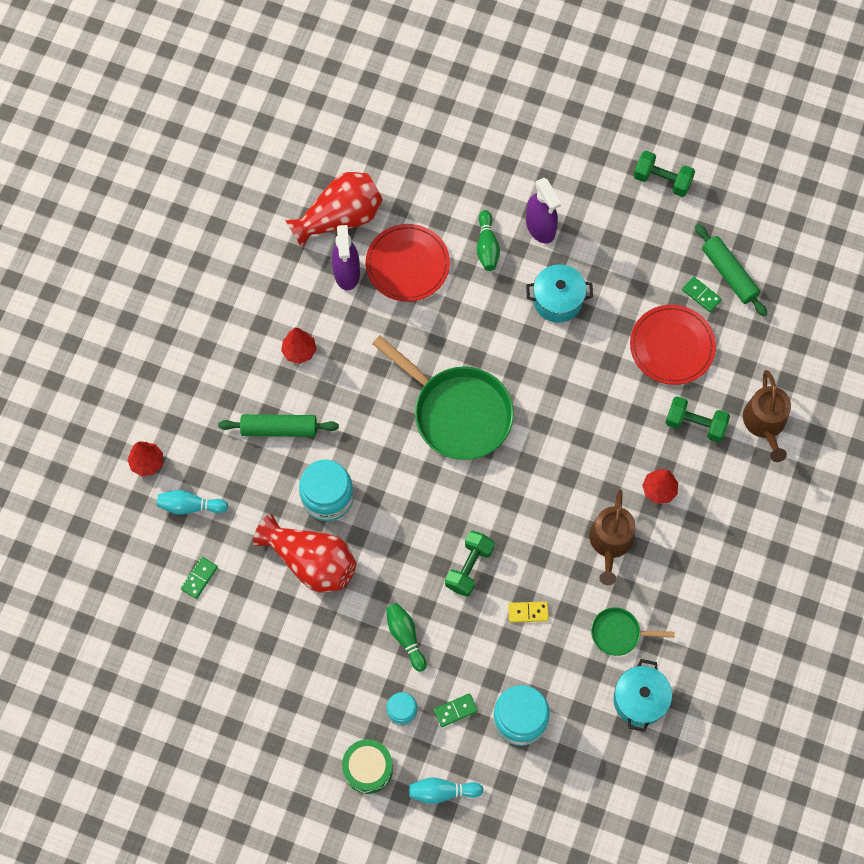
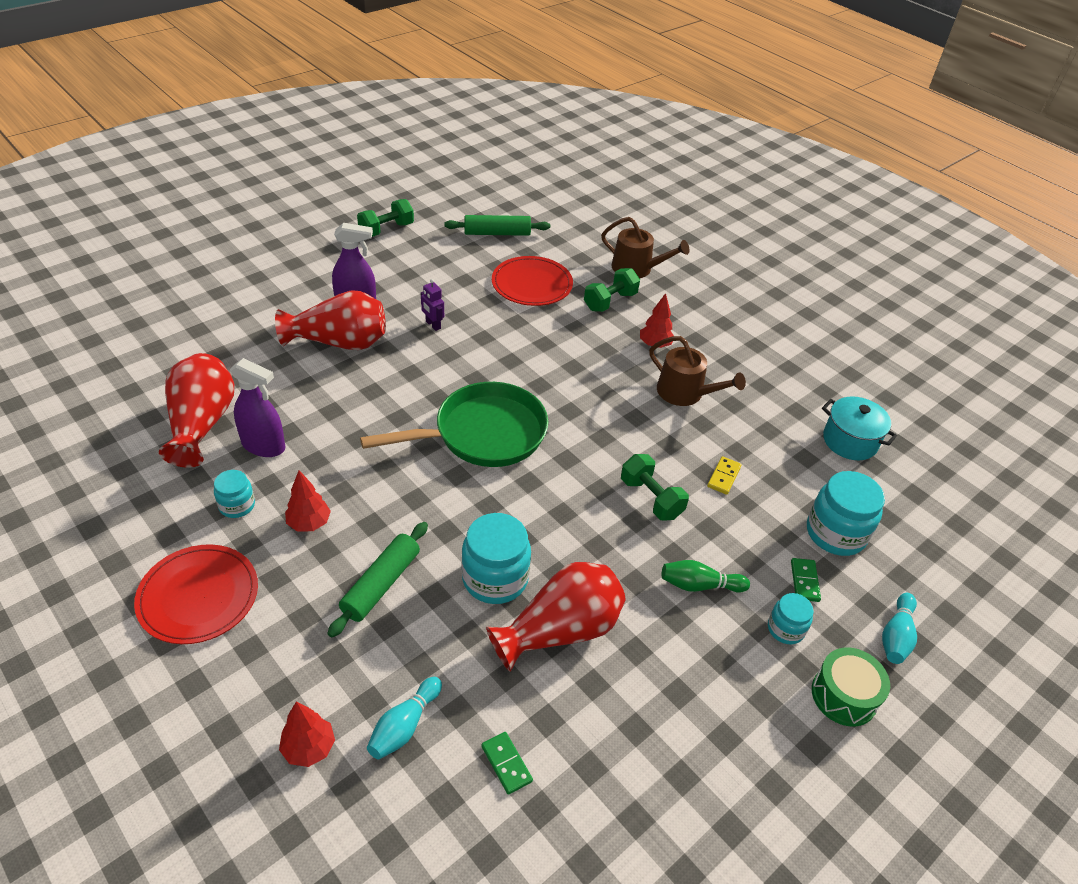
camera: 65 degrees left, 25 degrees down
red plate [366,224,450,302] -> red plate moved to [134,544,258,644]
green bowling pin [477,210,500,271] -> red vase [275,290,386,350]
turquoise pot [526,264,593,323] -> purple robot [421,279,444,331]
green pan [591,607,675,656] -> none
green domino [682,277,722,312] -> none
none -> turquoise jar [214,470,255,518]

